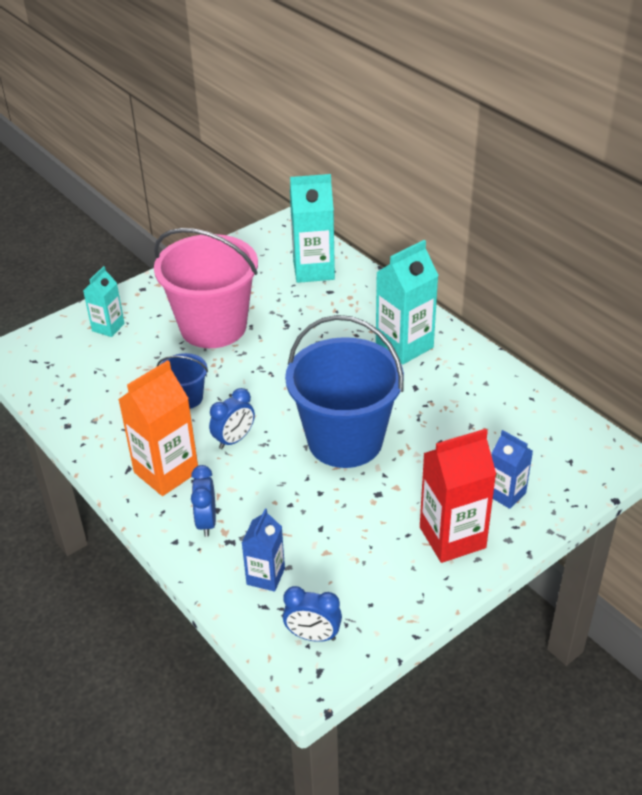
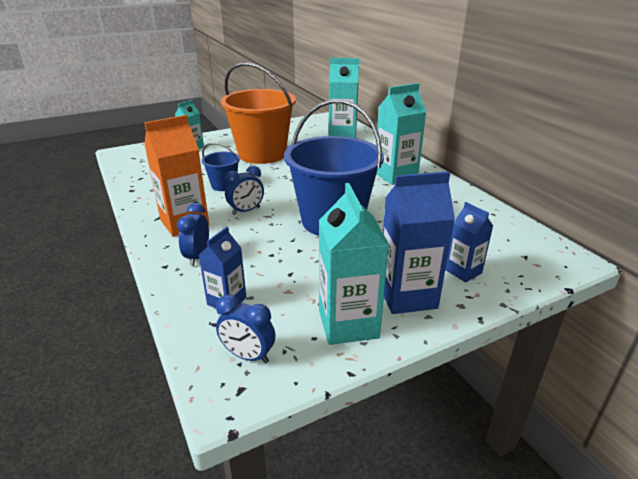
camera: 10 degrees right, 10 degrees down
pink bucket [154,228,258,348] -> orange bucket [220,62,296,164]
red carton [420,429,496,563] -> blue carton [383,171,455,314]
none -> turquoise carton [319,183,389,345]

